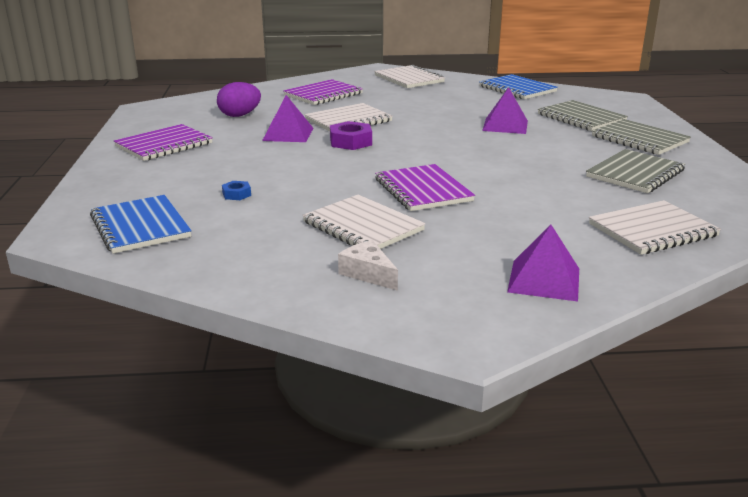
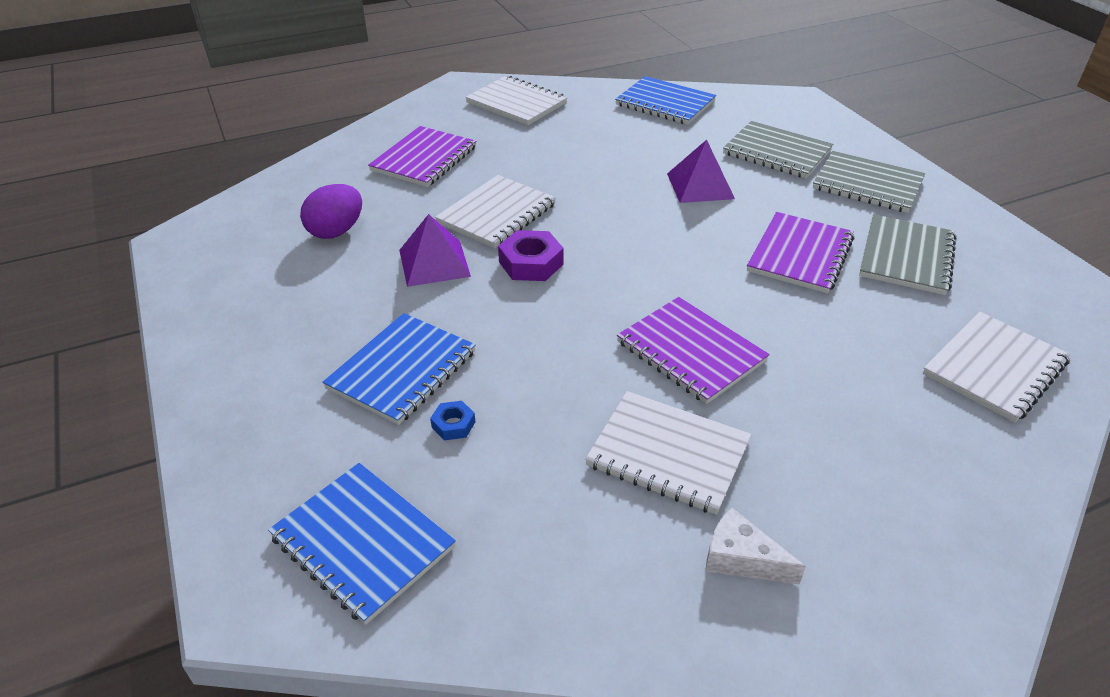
camera: 20 degrees left, 15 degrees up
purple notebook [114,124,213,161] -> purple notebook moved to [747,212,854,294]
purple pyramid [507,225,579,301] -> none
none -> blue notebook [322,313,476,425]

